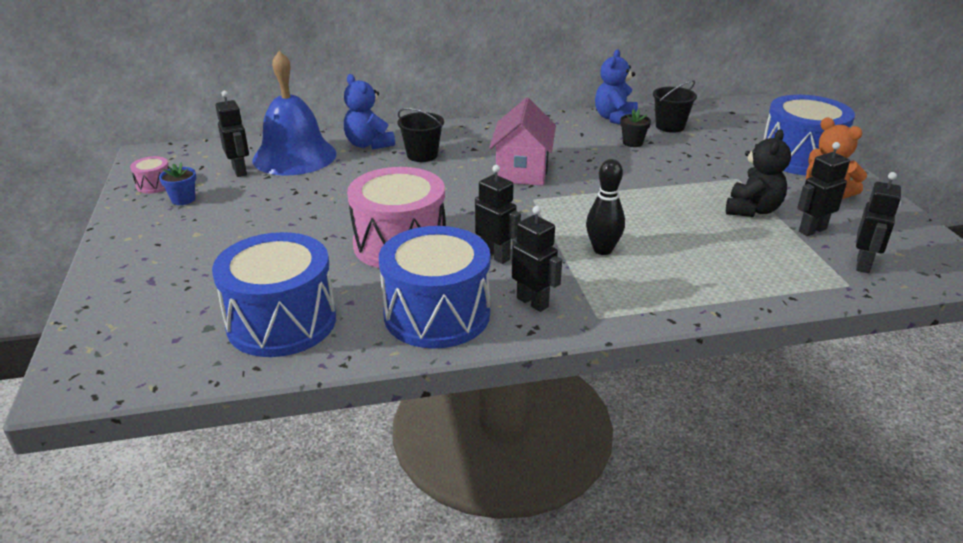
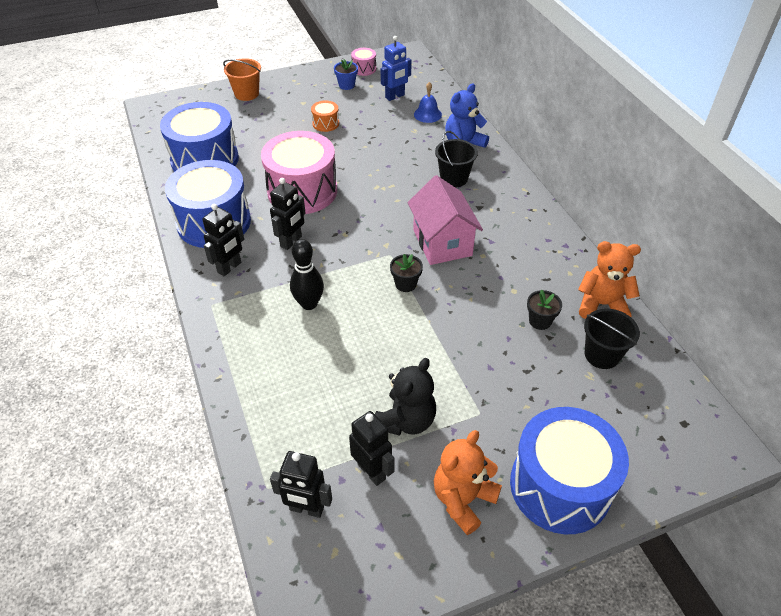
camera: 80 degrees right, 15 degrees up
black robot [215,91,249,177] -> blue robot [381,36,412,101]
blue bell [253,51,337,175] -> blue bell [414,82,442,123], size x0.42
pink house [489,97,556,186] -> pink house turned 75 degrees clockwise [408,175,483,265]
blue teddy bear [595,49,638,124] -> orange teddy bear [578,241,641,319]
black teddy bear [726,129,791,217] -> black teddy bear turned 75 degrees counterclockwise [375,358,436,436]
none -> orange bucket [223,58,261,101]
none -> orange drum [311,101,339,132]
none -> black flower pot [390,254,423,292]

